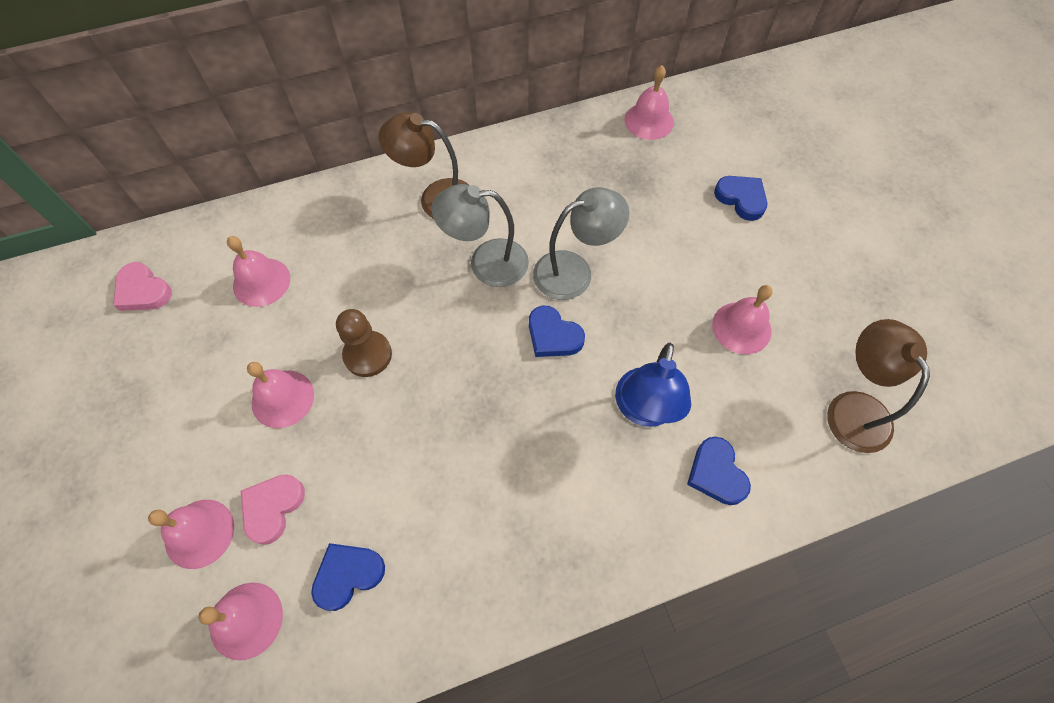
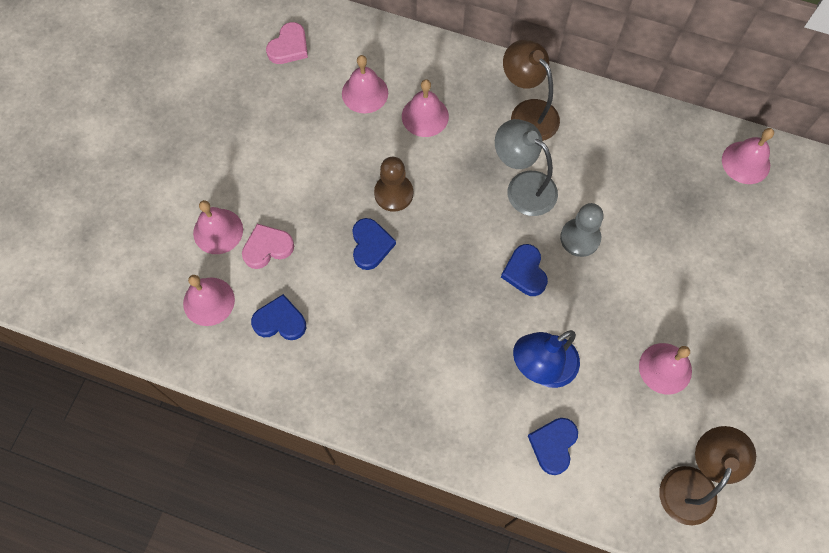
camera: 40 degrees right, 5 degrees up
pink heart [113,262,172,311] -> pink heart turned 135 degrees counterclockwise [266,22,308,64]
pink bell [247,362,314,428] -> pink bell moved to [402,79,449,137]
grey lamp [533,187,629,300] -> grey pawn [560,203,604,257]
blue heart [714,176,767,221] -> blue heart moved to [352,218,396,270]

